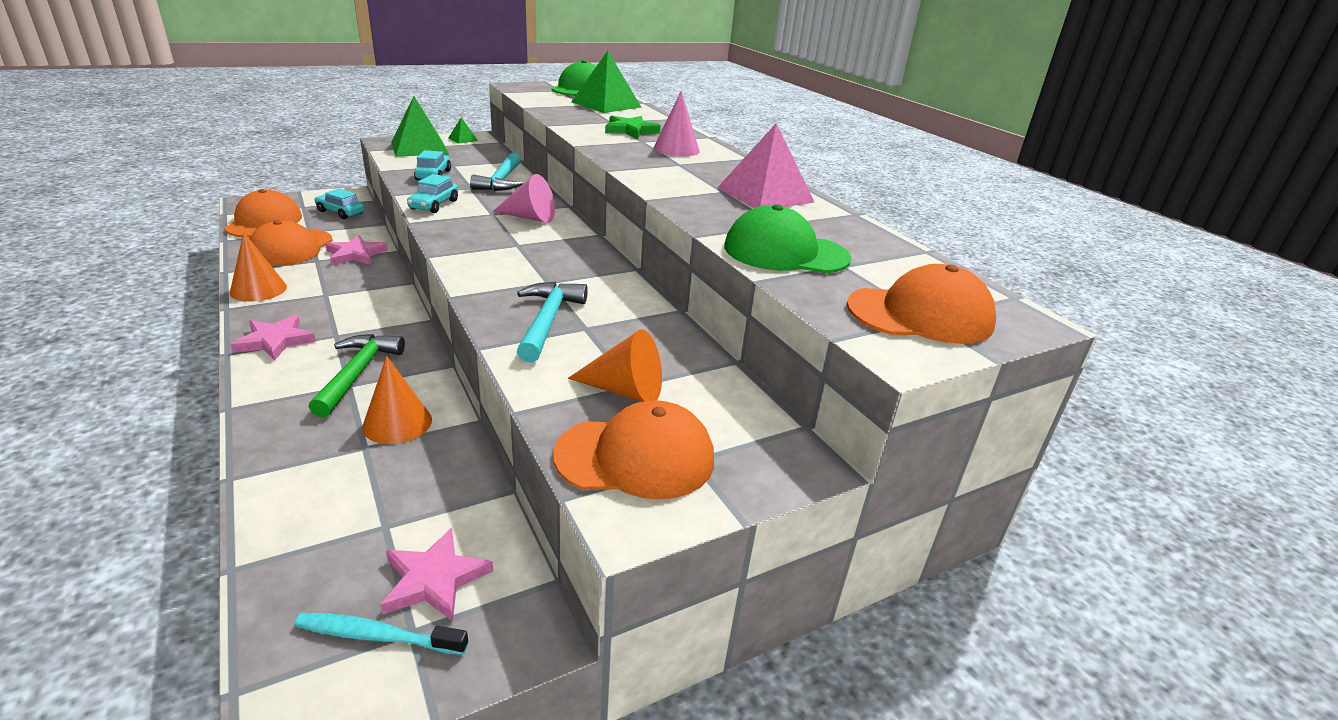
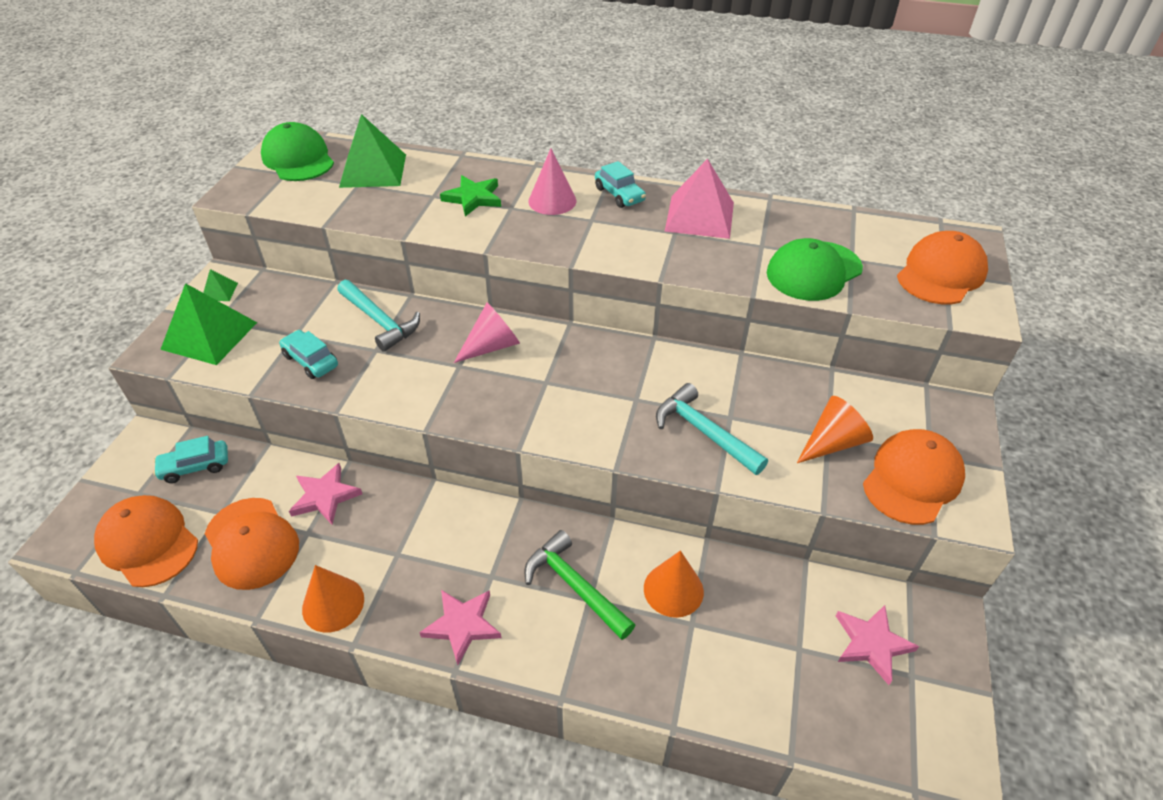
camera: 45 degrees left, 15 degrees up
turquoise toothbrush [294,613,468,655] -> none
turquoise car [407,174,458,213] -> turquoise car moved to [595,161,646,208]

